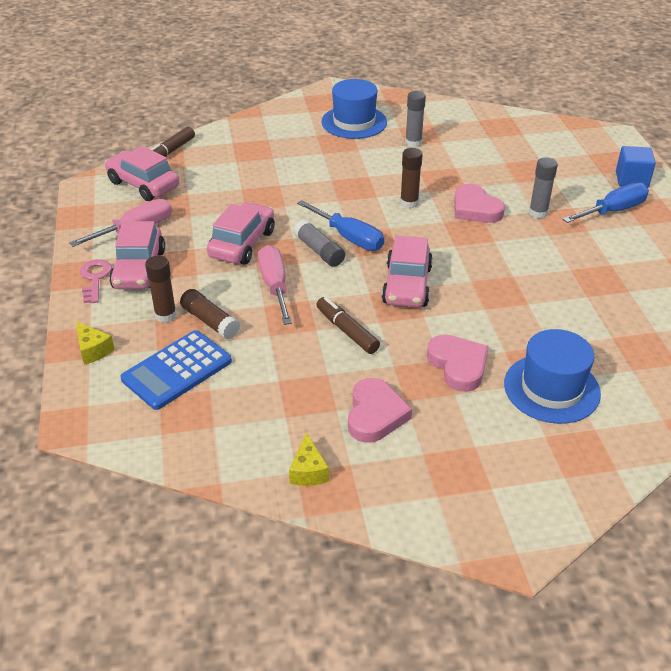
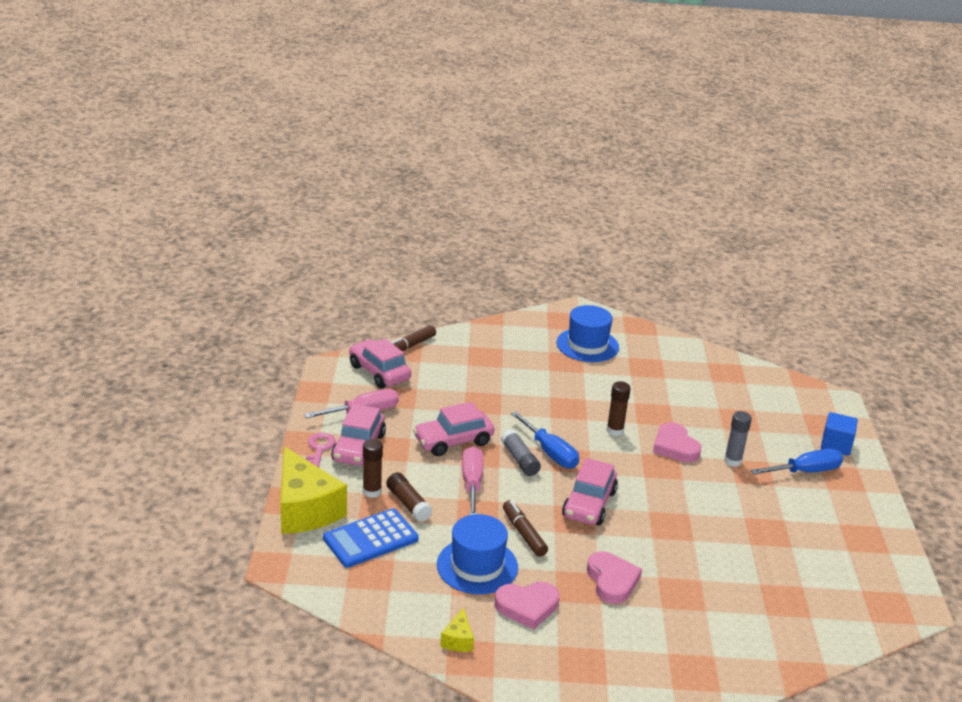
camera: 10 degrees right, 10 degrees down
yellow cheese [76,322,115,365] -> yellow cheese [280,446,347,534], size x2.36
pink car [207,202,275,265] -> pink car turned 150 degrees counterclockwise [413,402,495,456]
pink heart [348,378,412,443] -> pink heart turned 60 degrees clockwise [495,582,560,630]
grey glue stick [405,91,426,148] -> none
blue hat [504,329,601,424] -> blue hat moved to [437,514,518,595]

